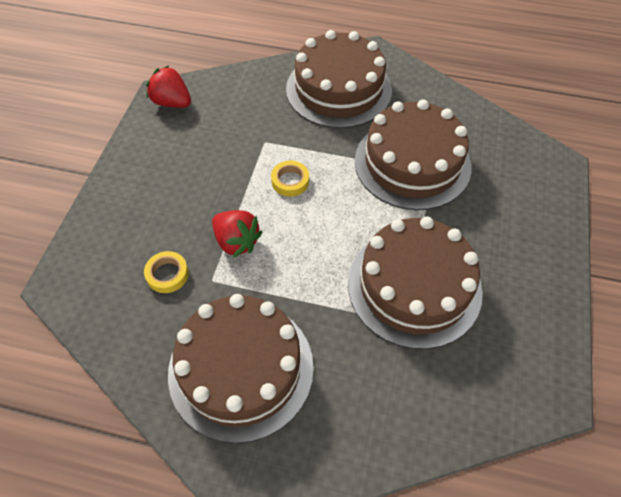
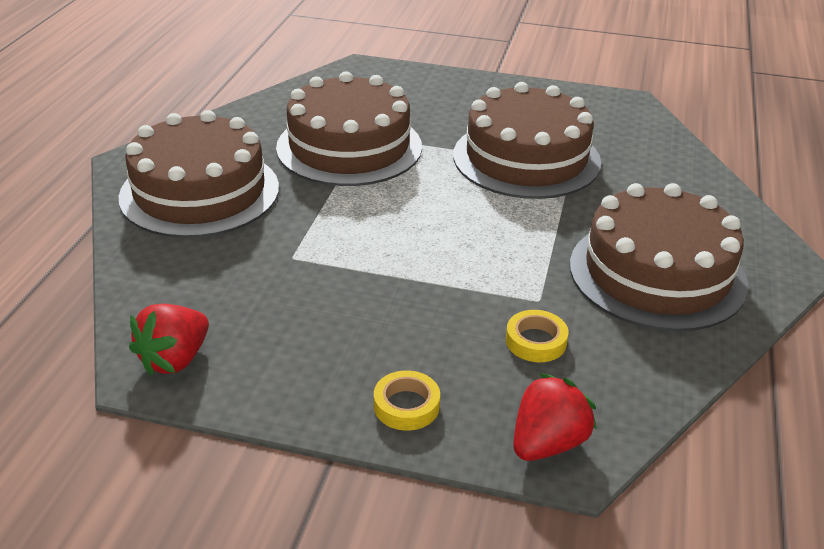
camera: 90 degrees left, 20 degrees down
red strawberry [212,210,263,258] -> red strawberry moved to [513,373,597,461]
yellow tape [271,161,309,197] -> yellow tape moved to [374,370,440,431]

